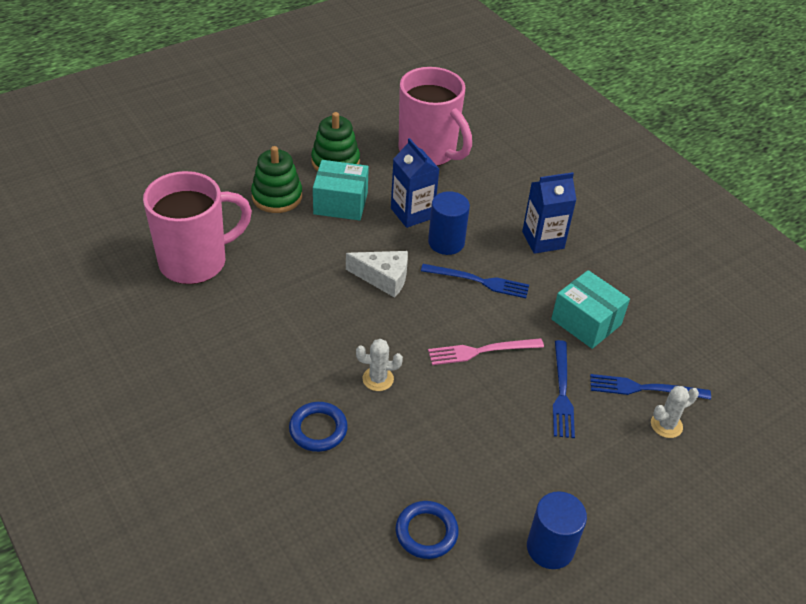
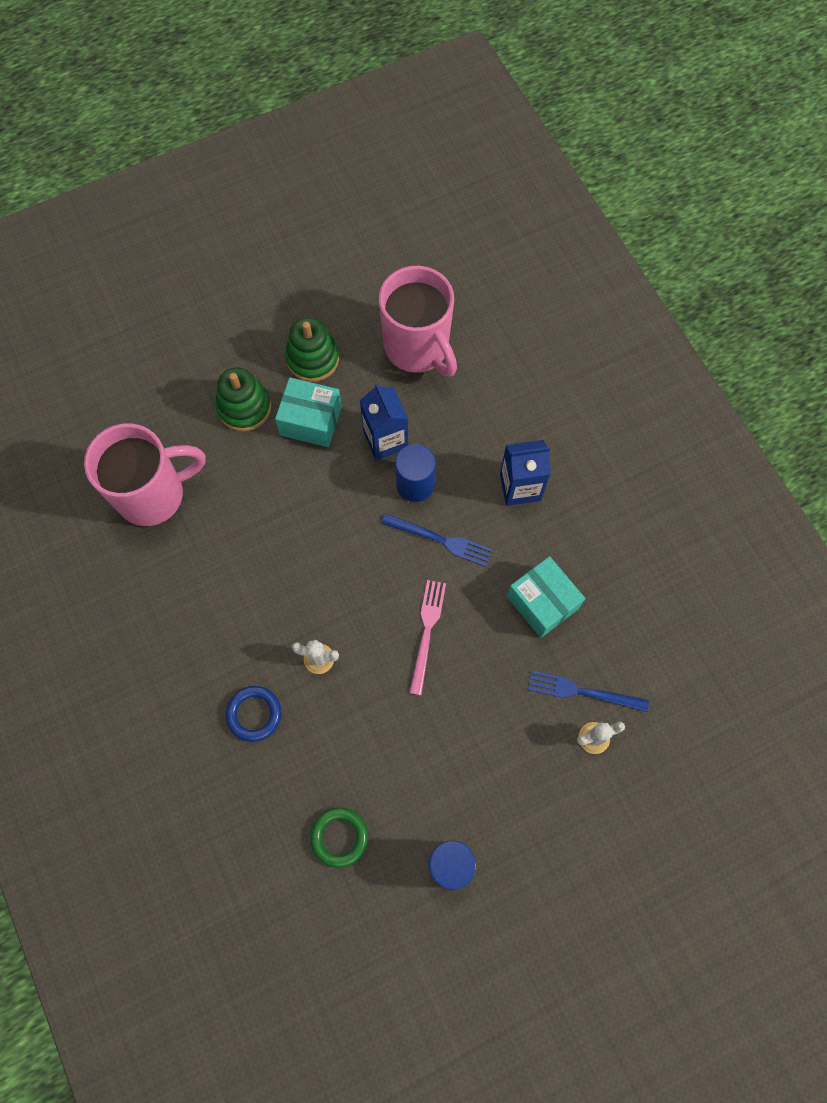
camera: 10 degrees right, 25 degrees up
white cheese [346,251,408,298] -> none
blue ring [396,501,459,559] -> green ring [310,807,368,868]
pink fork [428,338,544,365] -> pink fork turned 105 degrees clockwise [409,580,446,695]
blue fork [553,340,575,438] -> none

